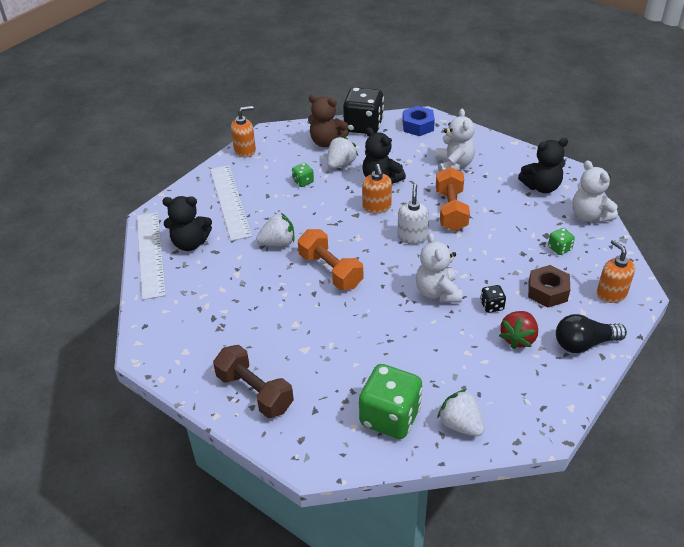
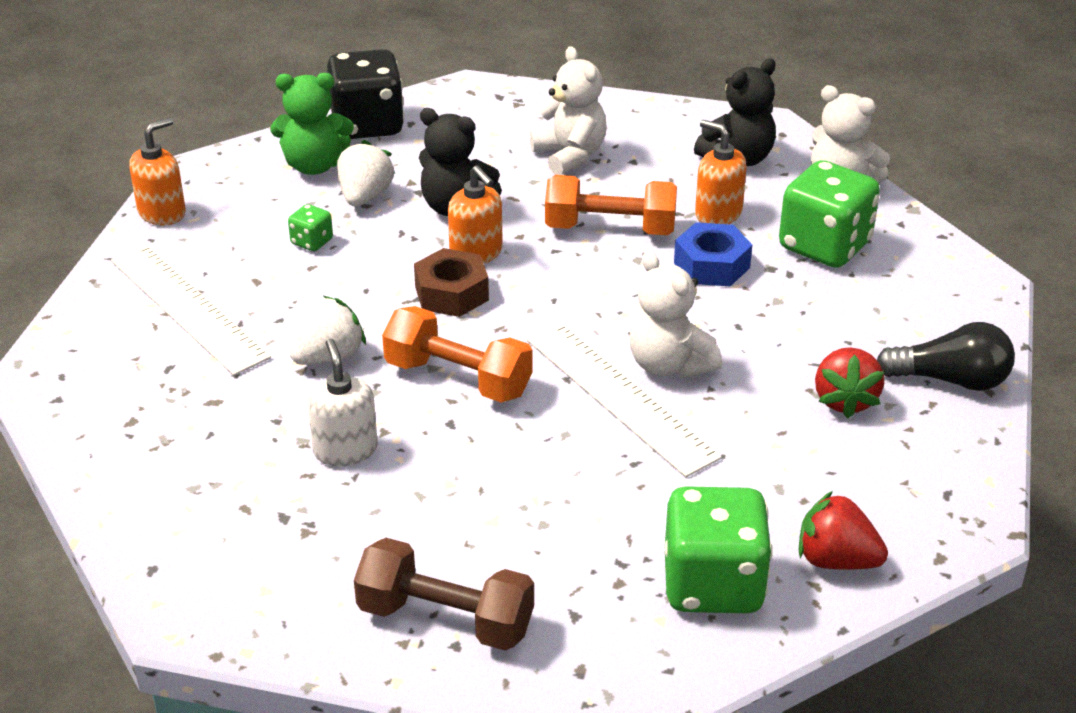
camera: 25 degrees left, 5 degrees down
white ruler [137,212,166,300] -> white ruler moved to [527,323,722,477]
black teddy bear [162,196,212,251] -> none
brown teddy bear [308,94,349,147] -> green teddy bear [270,73,354,175]
white soap dispenser [397,184,429,244] -> white soap dispenser moved to [308,339,378,466]
blue nut [403,106,435,136] -> blue nut moved to [674,222,752,286]
orange dumbbell [436,167,470,231] -> orange dumbbell turned 60 degrees counterclockwise [545,175,677,235]
white strawberry [437,389,484,436] -> red strawberry [799,491,888,570]
black dice [480,285,506,313] -> none
brown nut [528,265,570,307] -> brown nut moved to [414,248,489,317]
green dice [548,228,575,255] -> green dice [779,160,880,268], size x2.23
black light bulb [556,314,627,353] -> black light bulb turned 135 degrees counterclockwise [877,322,1015,391]
orange soap dispenser [597,239,635,303] -> orange soap dispenser moved to [695,120,747,224]

